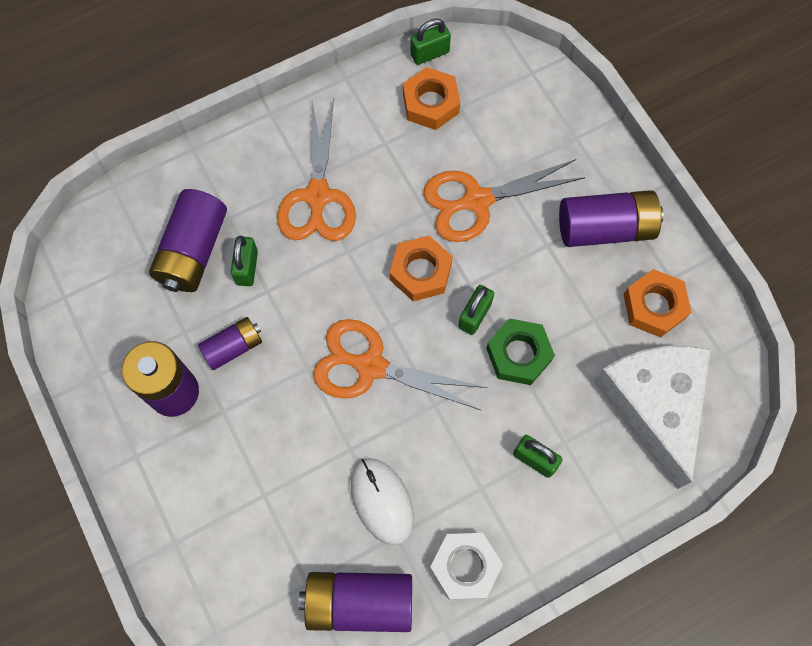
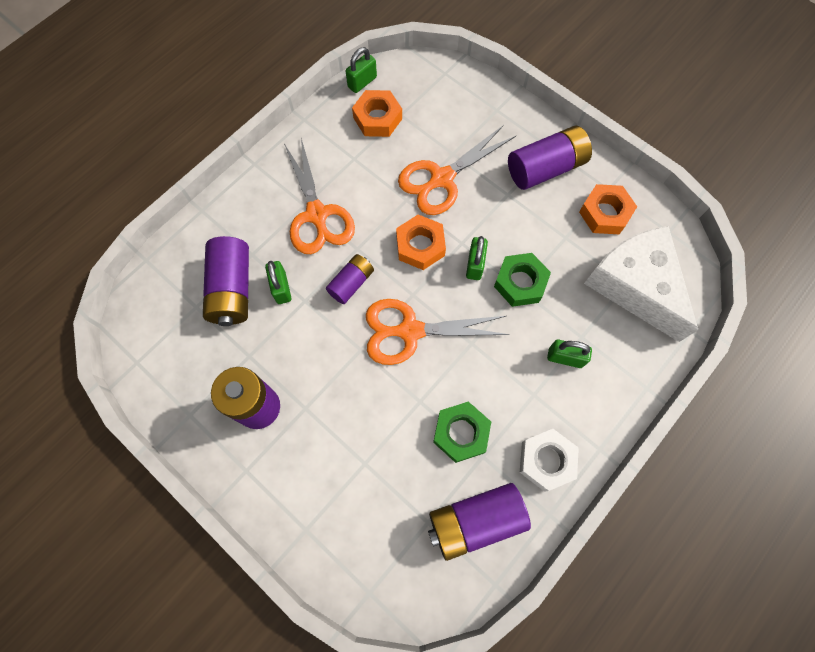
camera: 20 degrees left, 0 degrees up
purple battery [198,317,262,370] -> purple battery moved to [326,254,374,304]
white mouse [351,458,414,545] -> green nut [433,401,491,463]

